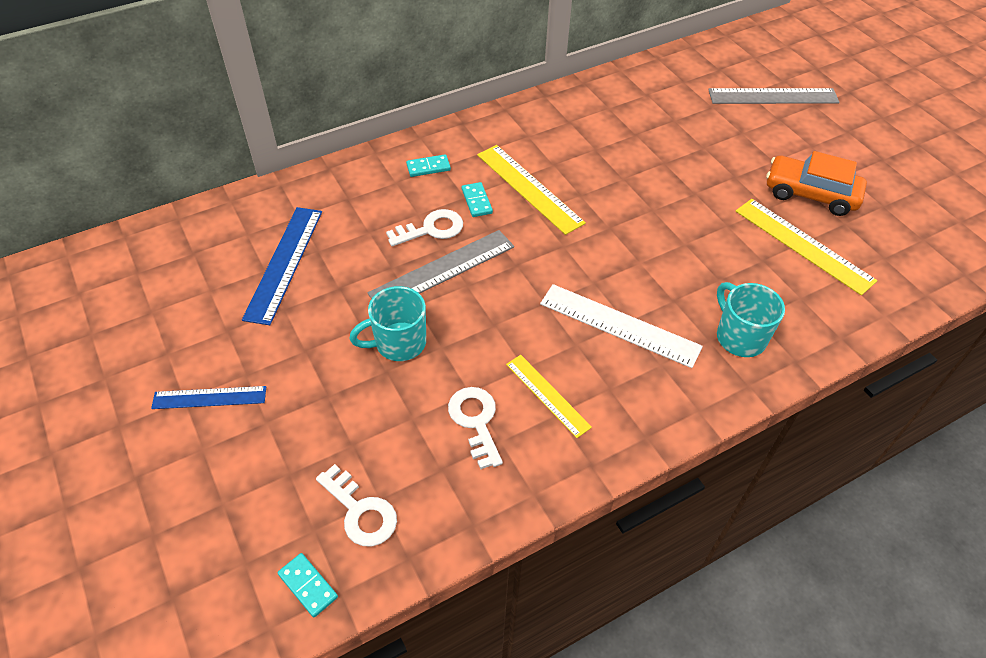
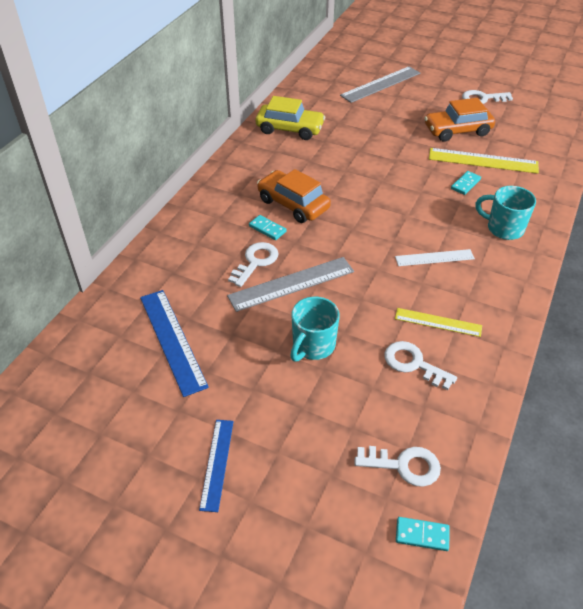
camera: 35 degrees left, 5 degrees down
blue ruler [151,386,266,409] -> blue ruler turned 45 degrees counterclockwise [199,420,234,512]
grey ruler [368,230,514,299] -> grey ruler turned 45 degrees clockwise [227,257,354,312]
turquoise domino [406,154,451,177] -> turquoise domino moved to [451,171,481,195]
yellow ruler [477,145,586,235] -> orange car [257,169,331,223]
white ruler [540,284,703,368] -> white ruler [395,249,475,266], size x0.63
none -> yellow car [256,96,325,140]
none -> white key [462,90,513,104]

